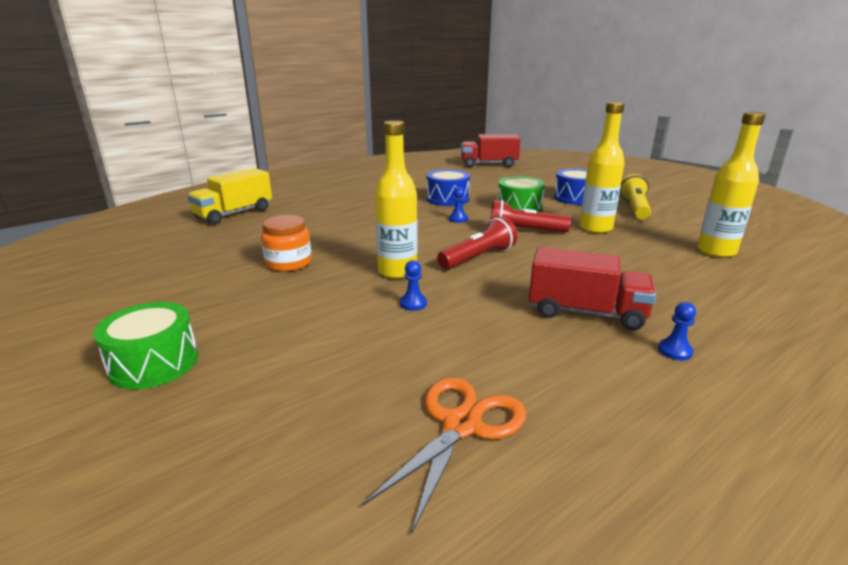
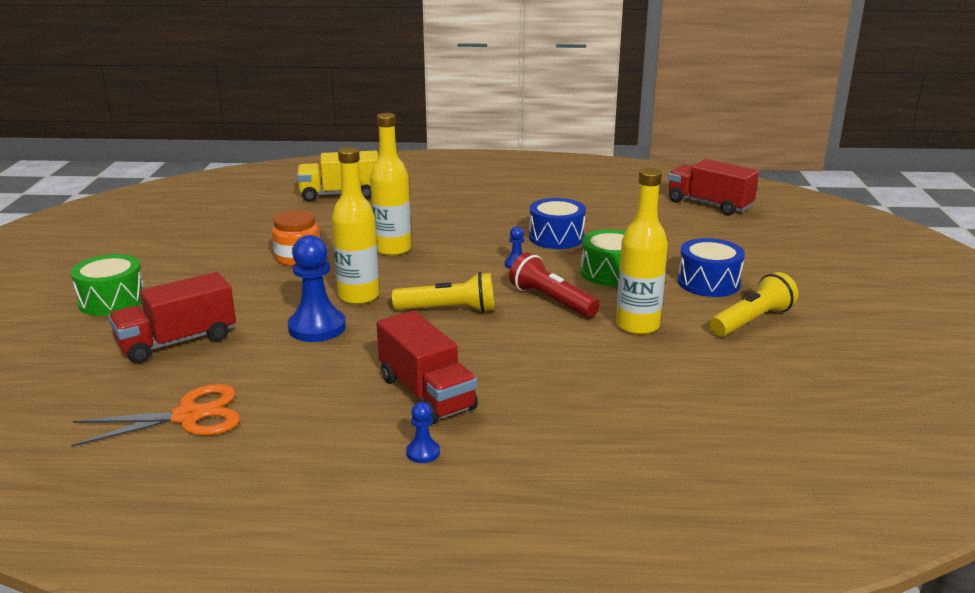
camera: 40 degrees right, 0 degrees up
blue pawn [400,260,427,311] -> blue pawn [288,235,346,342], size x2.11
red flashlight [437,216,518,269] -> yellow flashlight [392,272,494,313]
yellow bottle [697,112,766,258] -> yellow bottle moved to [370,113,411,256]
none -> red truck [108,272,236,363]

